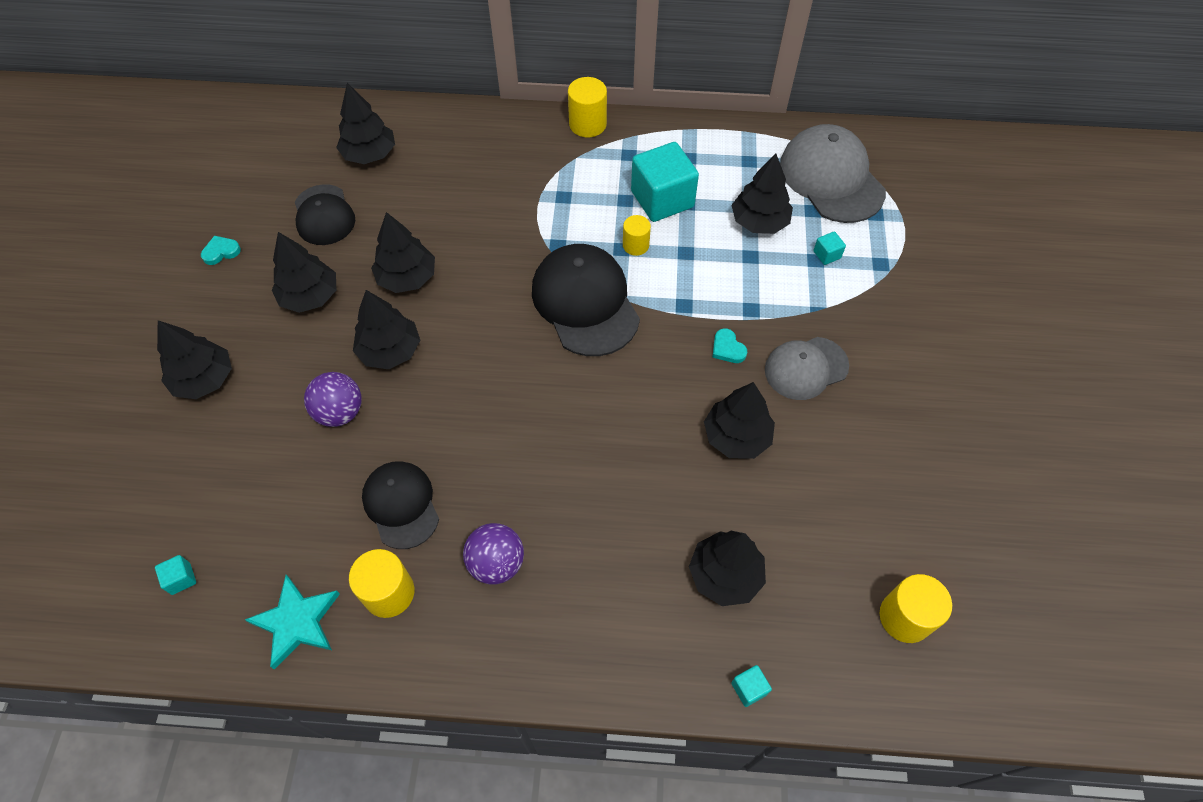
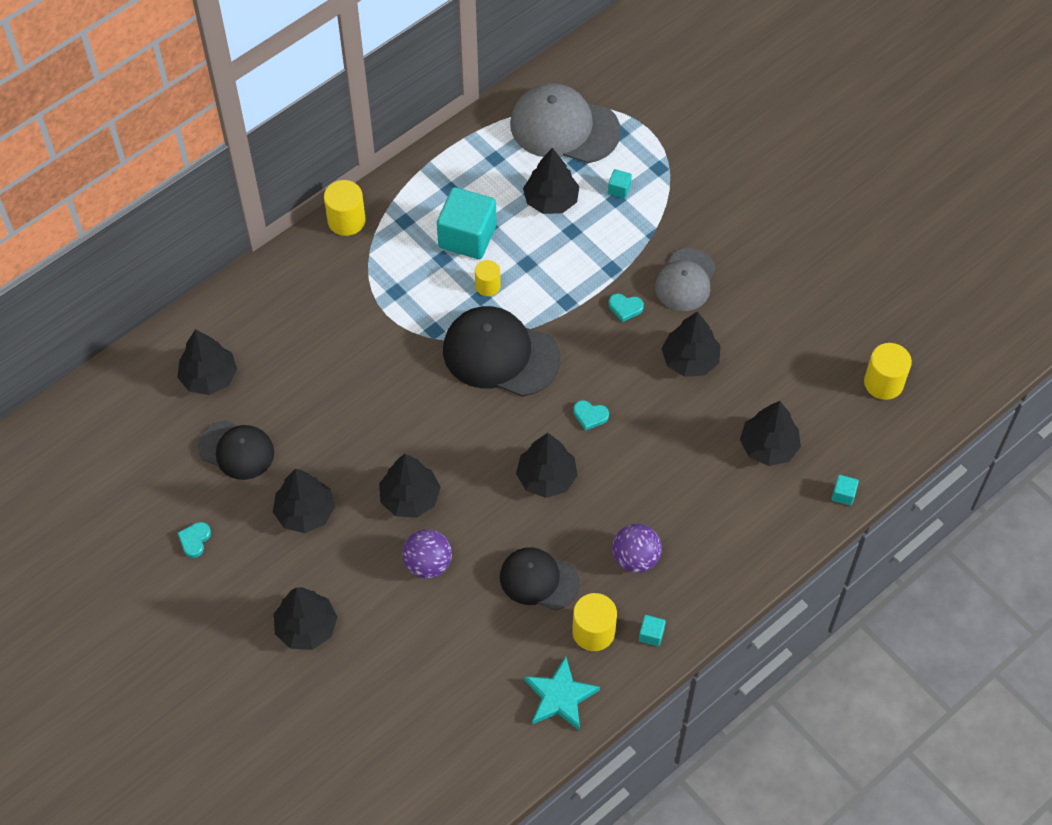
camera: 45 degrees left, 0 degrees up
turquoise cube [155,555,196,595] -> turquoise cube moved to [639,615,666,646]
black tree [371,212,435,293] -> black tree moved to [516,433,578,498]
none -> turquoise heart [573,400,609,431]

